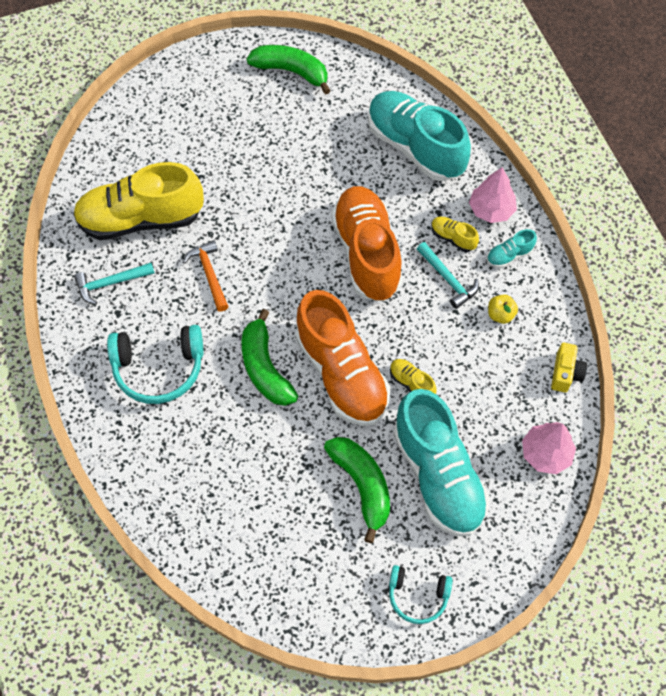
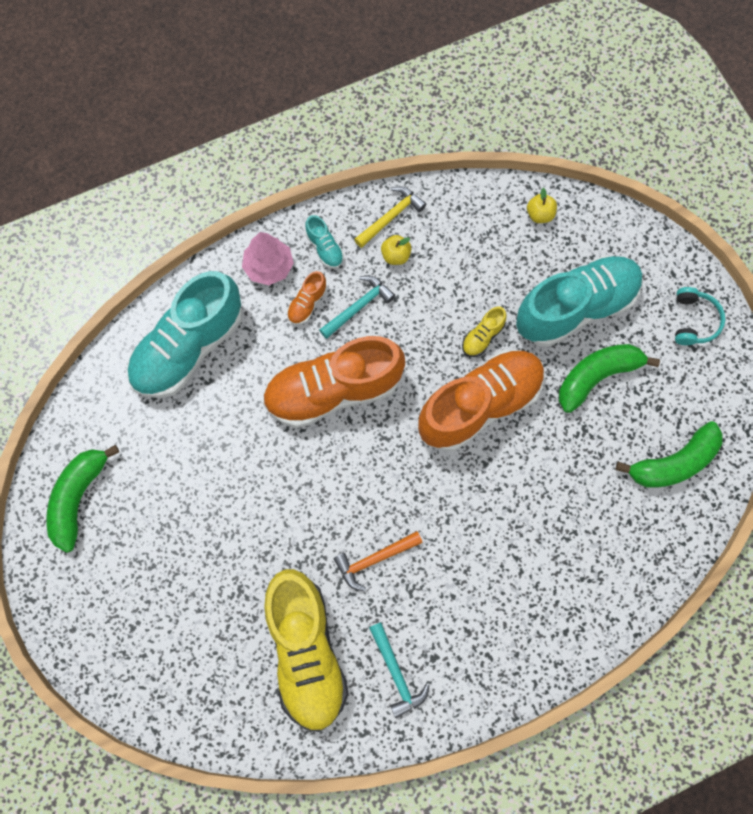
camera: 95 degrees left, 10 degrees up
turquoise headphones [107,325,203,404] -> none
green banana [242,309,298,406] -> green banana moved to [616,421,723,488]
yellow shoe [431,217,479,252] -> orange shoe [287,271,327,325]
pink tree [522,422,576,474] -> yellow apple [527,188,557,223]
yellow camera [551,343,587,392] -> none
none -> yellow hammer [354,186,426,248]

